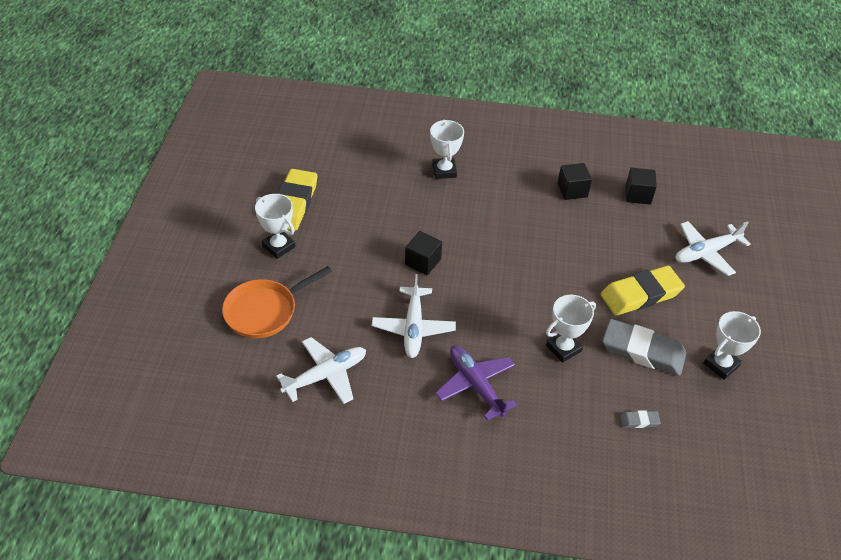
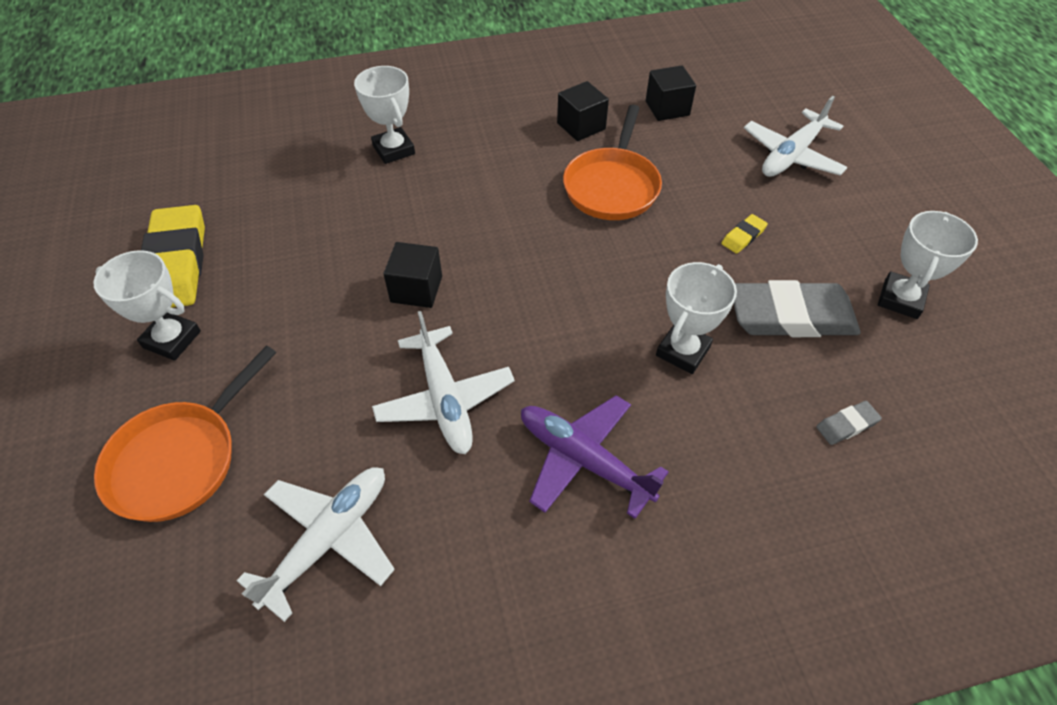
camera: 20 degrees left, 5 degrees up
yellow eraser [601,266,685,316] -> yellow eraser [721,214,768,254], size x0.43
none -> orange pan [563,105,662,220]

